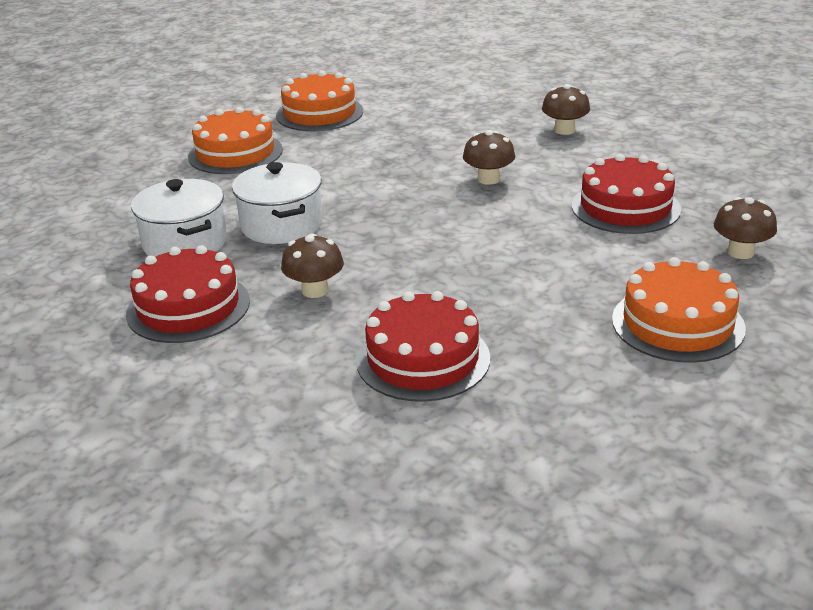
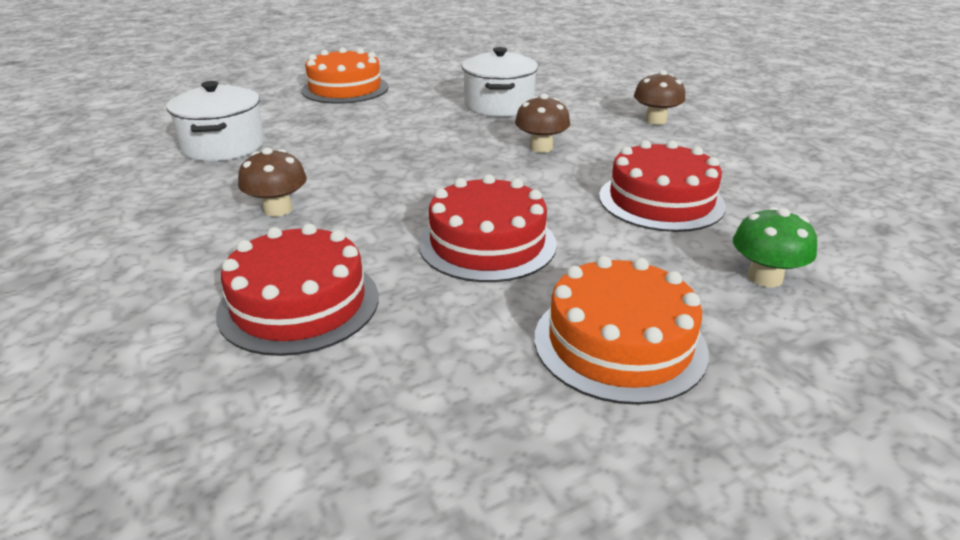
camera: 20 degrees right, 0 degrees up
red cake [126,245,250,343] -> red cake moved to [419,174,557,282]
white pot [232,162,323,244] -> white pot moved to [462,47,538,117]
orange cake [276,70,363,131] -> none
brown mushroom [714,197,777,259] -> green mushroom [733,207,817,287]

